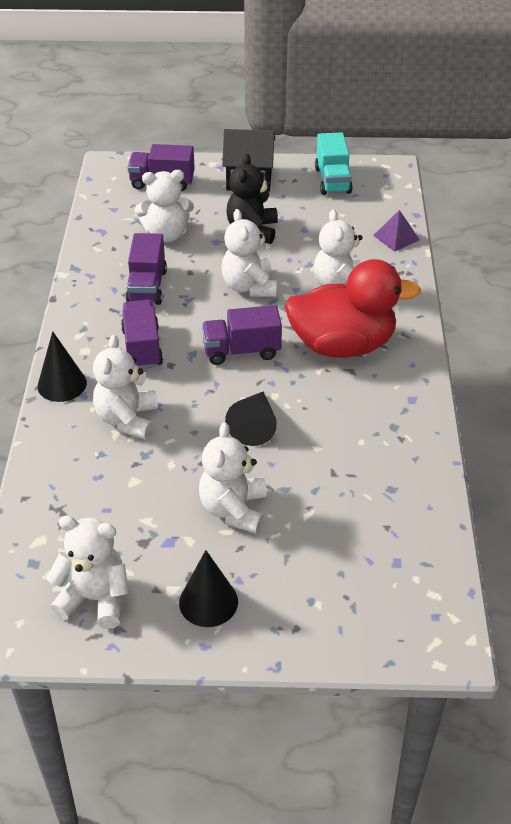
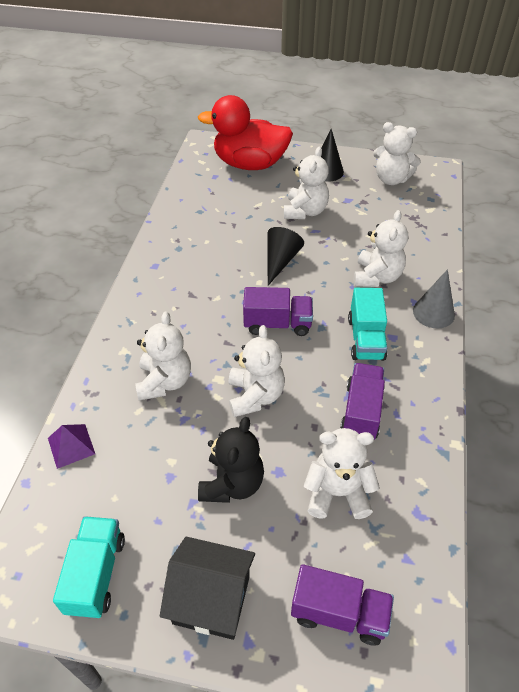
camera: 170 degrees left, 5 degrees up
black cone [38,331,87,402] -> grey cone [413,269,455,328]
purple truck [121,300,163,369] -> turquoise truck [348,288,387,361]
red duck [284,259,421,358] -> red duck moved to [198,95,293,170]

